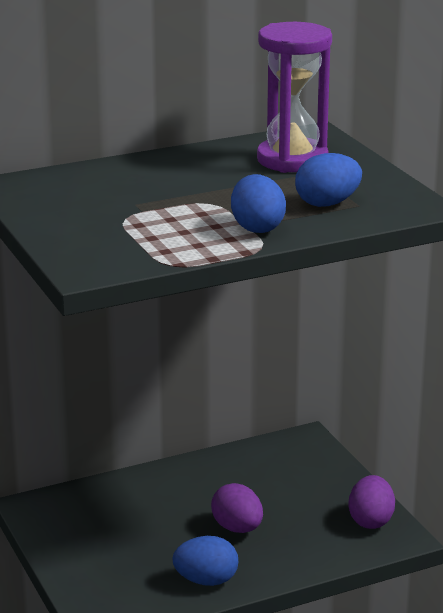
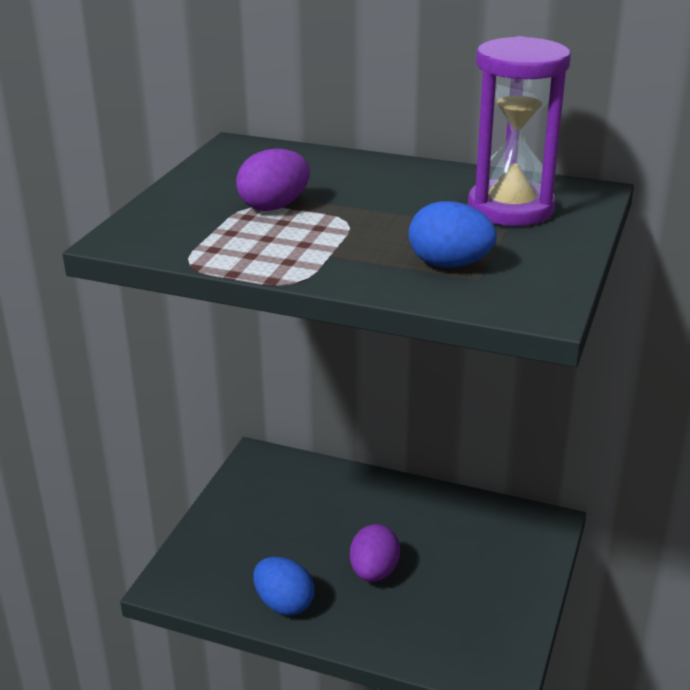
camera: 45 degrees right, 5 degrees up
blue egg [231,174,286,233] -> none
purple egg [348,475,395,529] -> purple egg moved to [236,149,310,211]

